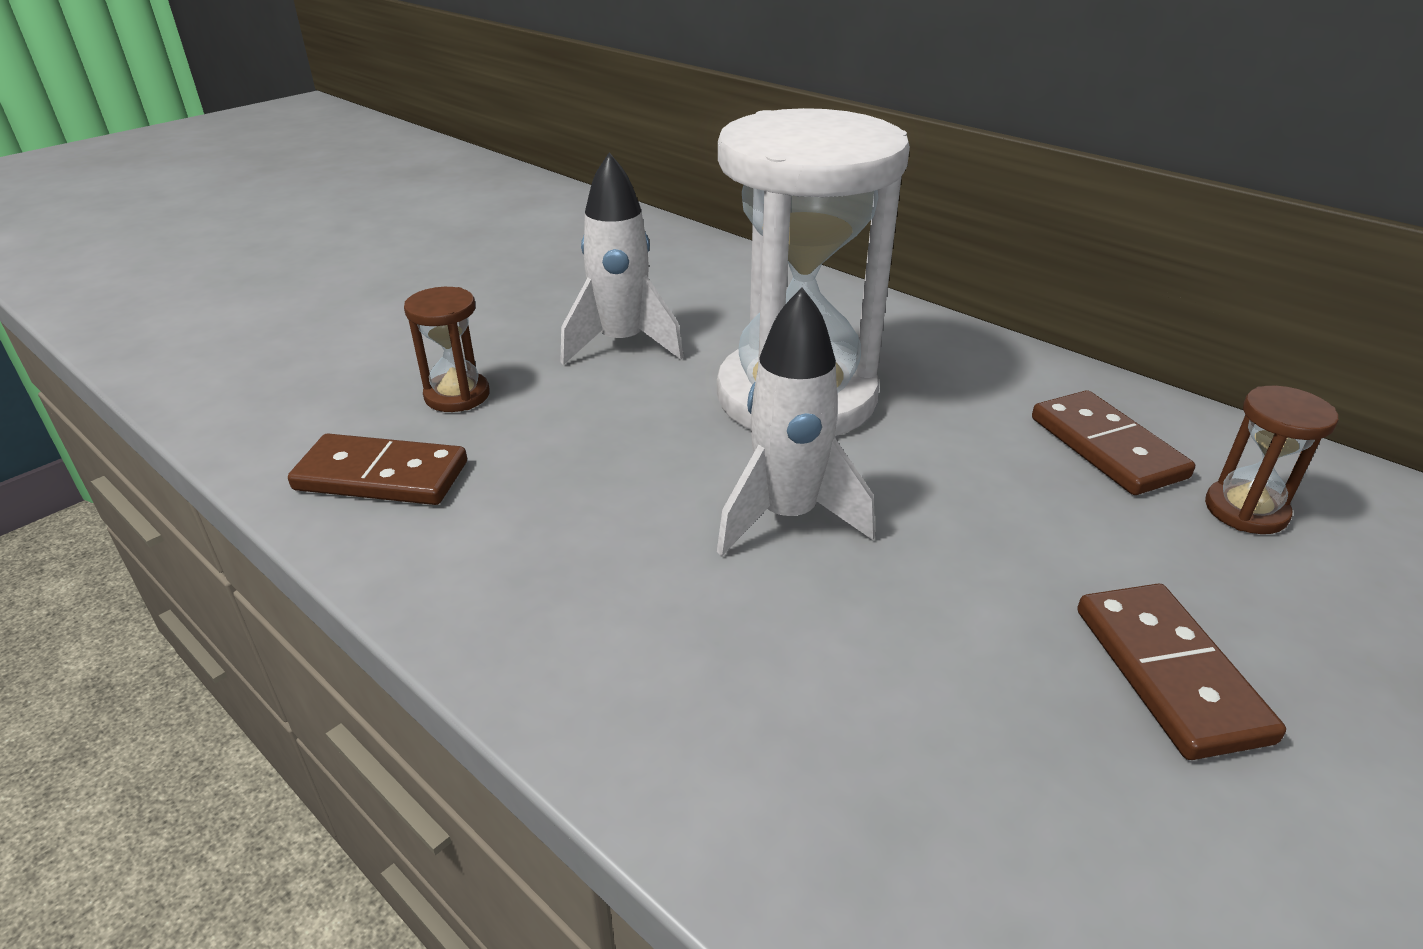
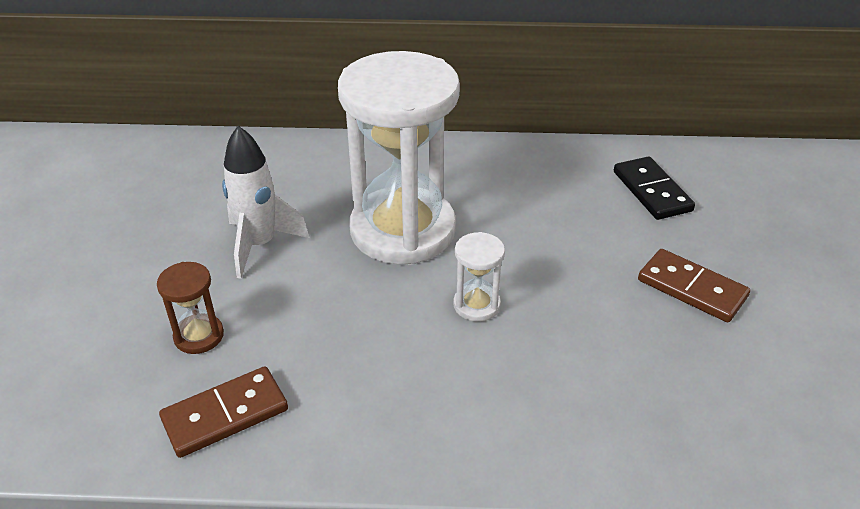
camera: 40 degrees left, 5 degrees up
white rocket [717,288,875,556] -> white hourglass [453,232,505,322]
brown domino [1032,390,1195,495] -> none
brown hourglass [1205,386,1339,534] -> black domino [614,157,695,220]

